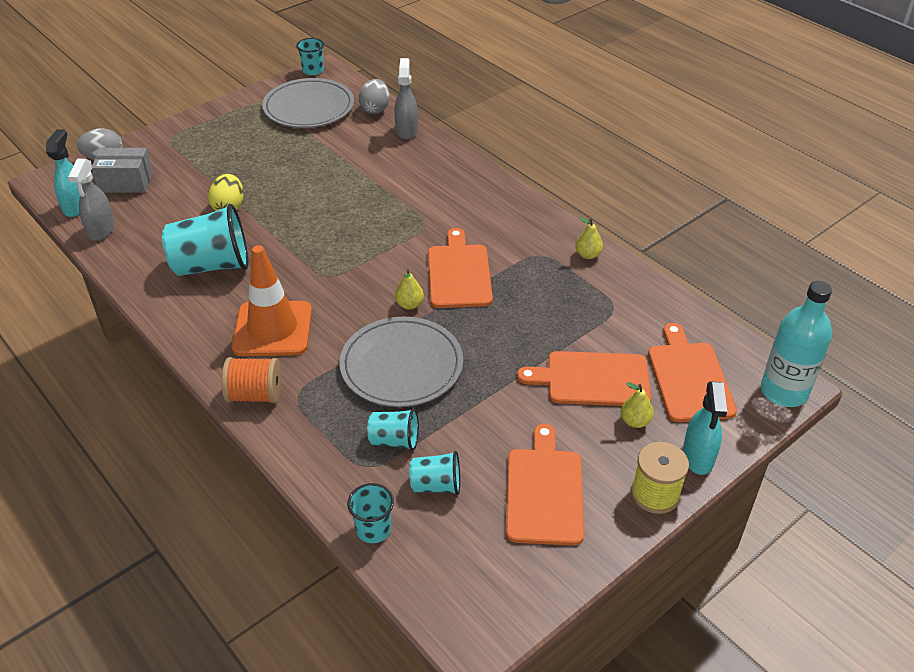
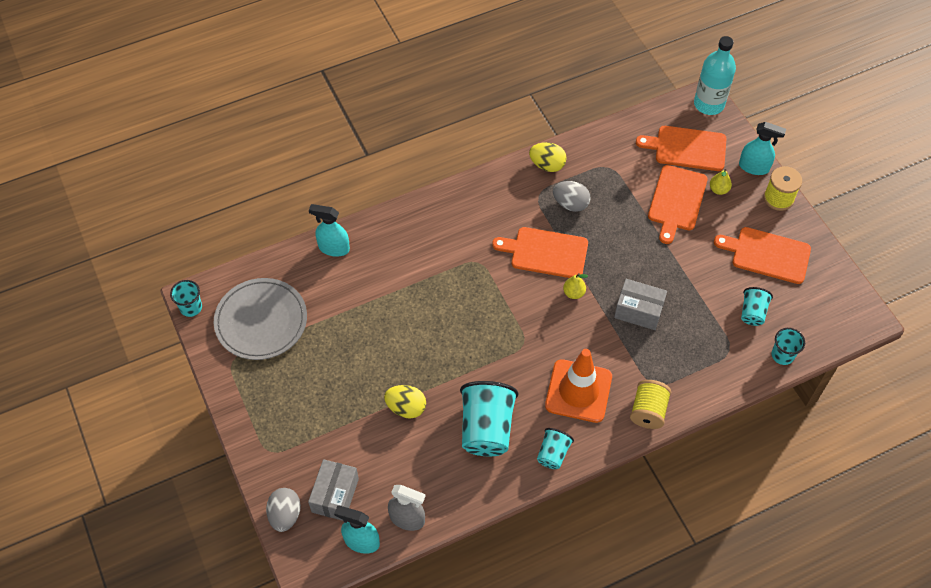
camera: 75 degrees left, 15 degrees up
orange spool [222,357,281,403] -> yellow spool [630,380,671,429]
grey plate [340,317,463,407] -> grey box [614,279,667,330]
grey egg [359,79,390,114] -> grey egg moved to [553,181,591,212]
turquoise cup [367,408,419,451] -> turquoise cup moved to [537,428,574,469]
grey spray bottle [394,58,418,140] -> turquoise spray bottle [309,204,350,257]
yellow pear [575,217,603,259] -> yellow egg [529,142,567,172]

